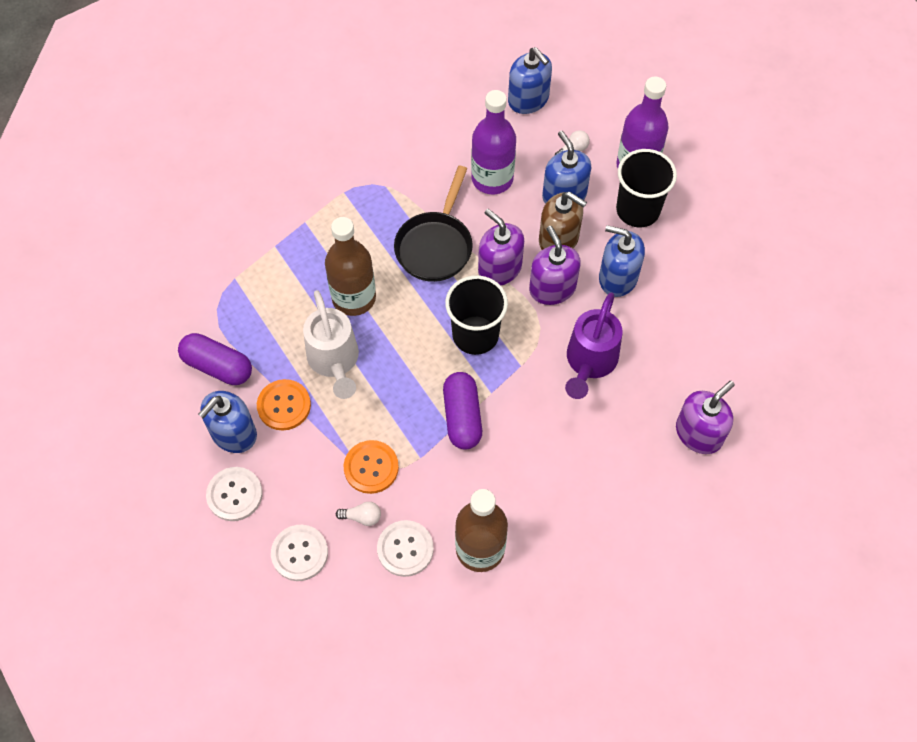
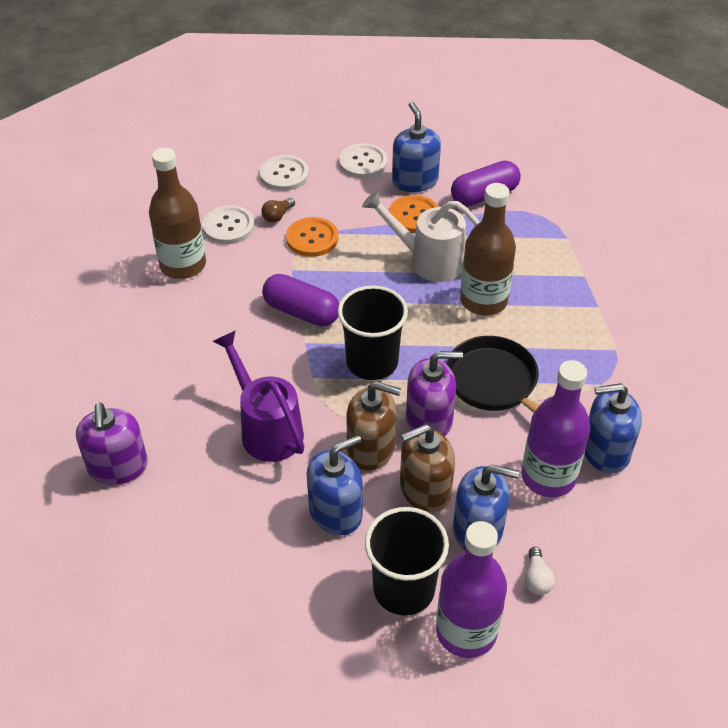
camera: 125 degrees right, 15 degrees down
white light bulb [336,502,381,526] -> brown light bulb [261,198,295,223]
blue soap dispenser [508,47,552,114] -> blue soap dispenser moved to [585,383,642,474]
purple soap dispenser [529,226,580,305] -> brown soap dispenser [346,381,401,471]

